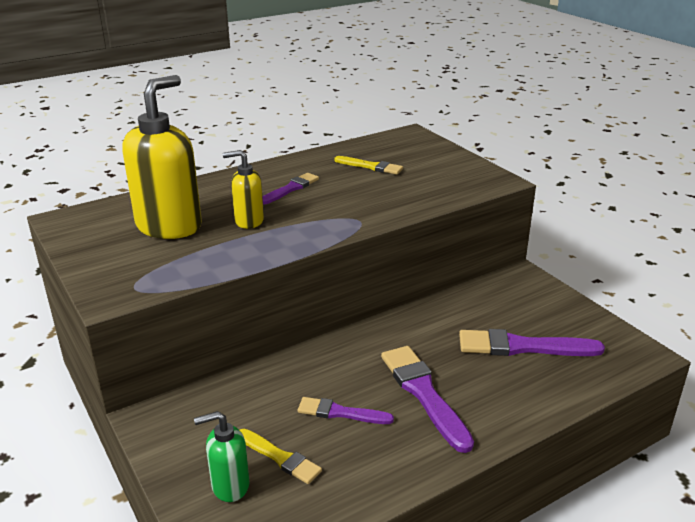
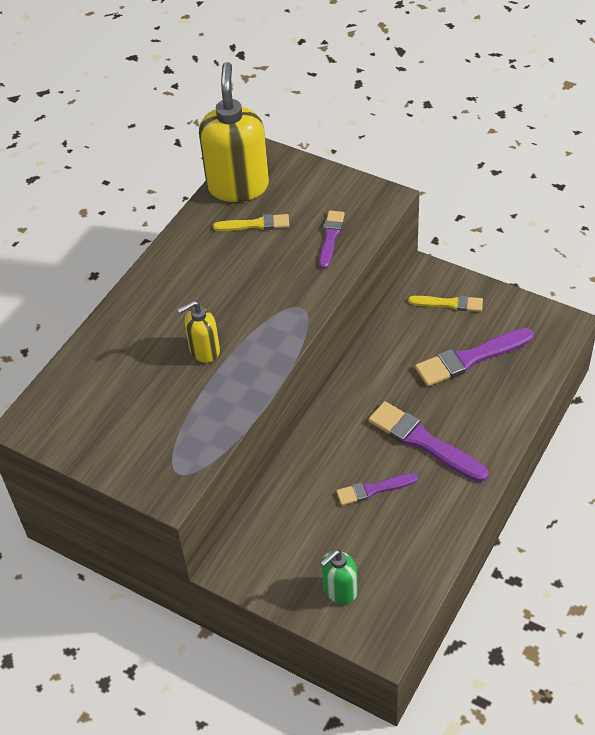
camera: 25 degrees left, 20 degrees up
yellow soap dispenser [122,75,202,239] -> yellow soap dispenser moved to [199,62,269,202]
yellow brush [240,429,322,484] -> yellow brush moved to [408,295,483,312]
purple brush [262,173,319,205] -> purple brush moved to [319,211,345,269]

